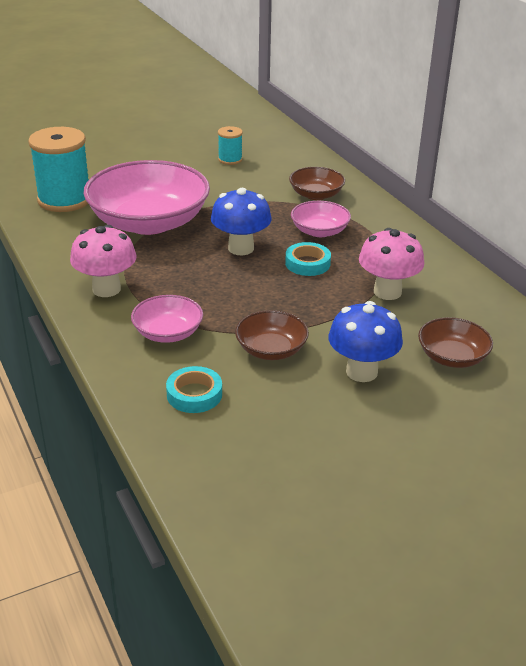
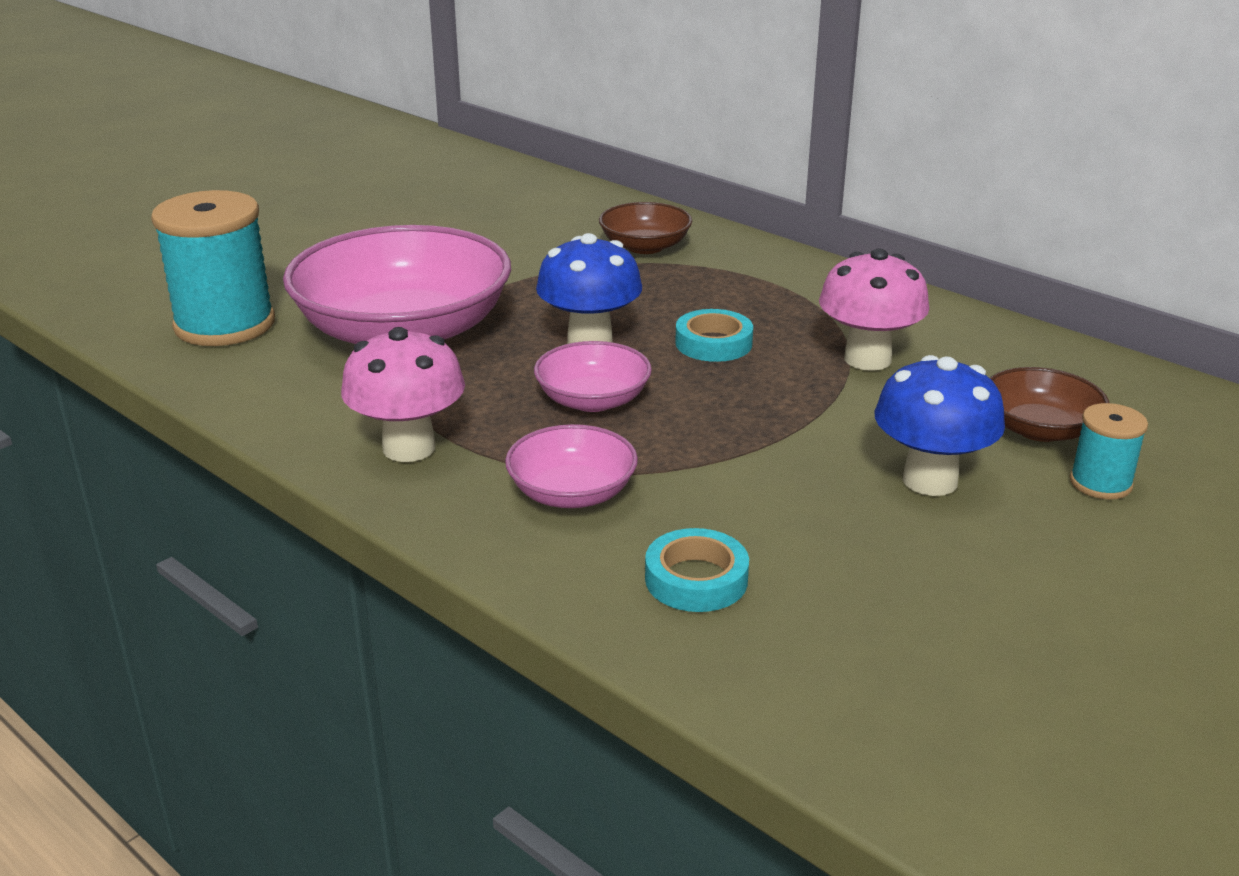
camera: 20 degrees left, 5 degrees down
turquoise spool [218,126,243,165] -> turquoise spool moved to [1070,403,1148,499]
brown bowl [235,310,309,360] -> none
pink bowl [291,201,351,237] -> pink bowl moved to [534,341,652,412]

